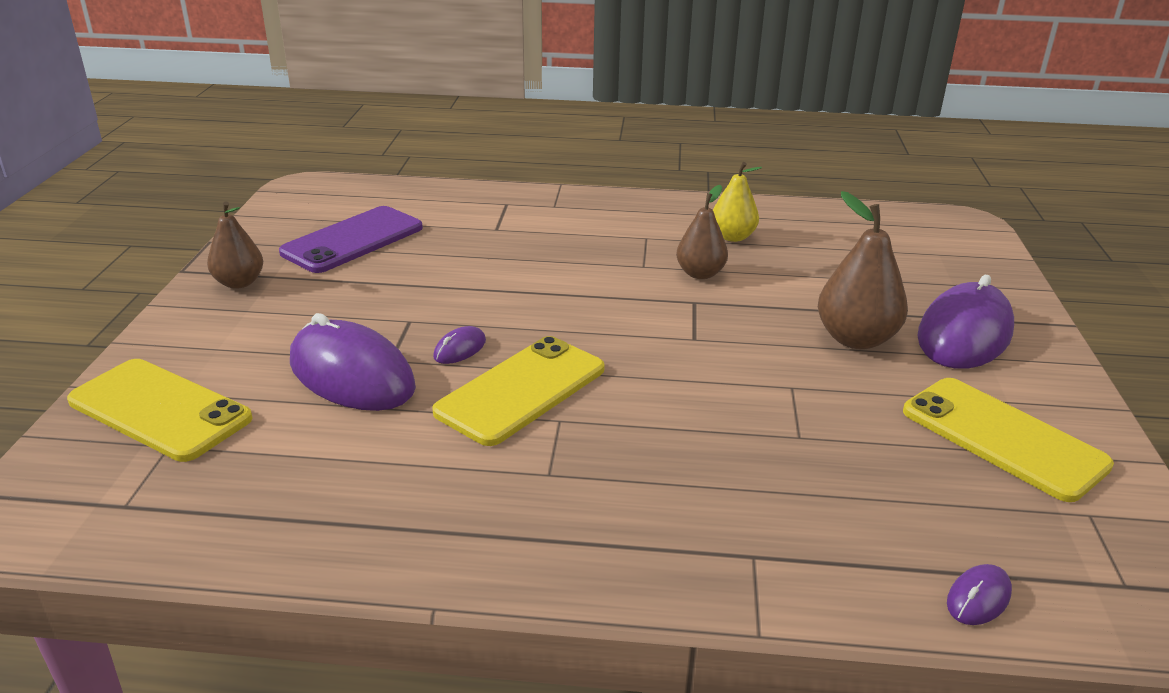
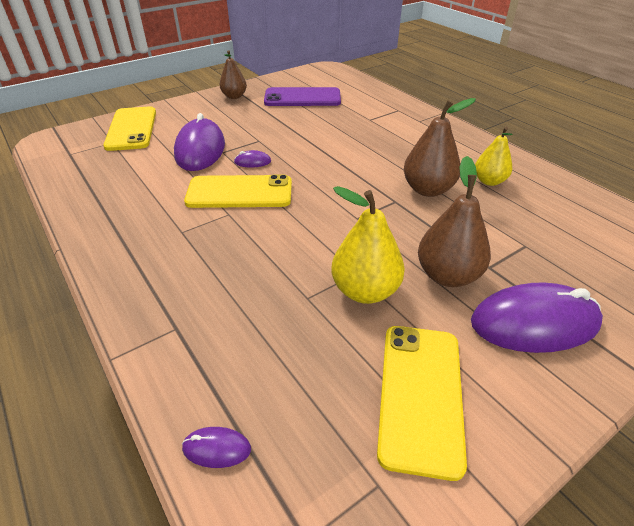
camera: 50 degrees right, 10 degrees up
brown pear [676,185,728,279] -> brown pear [404,98,476,197], size x1.50
none -> yellow pear [332,186,405,304]

